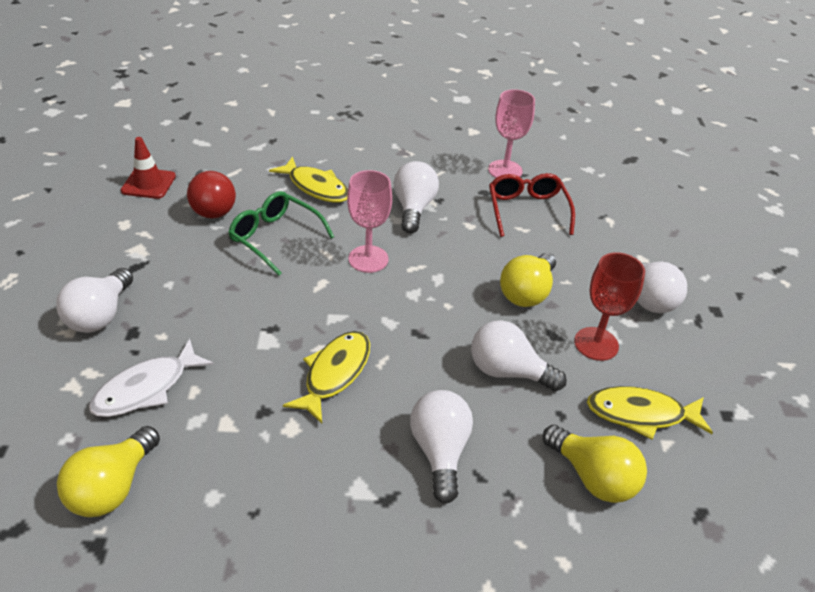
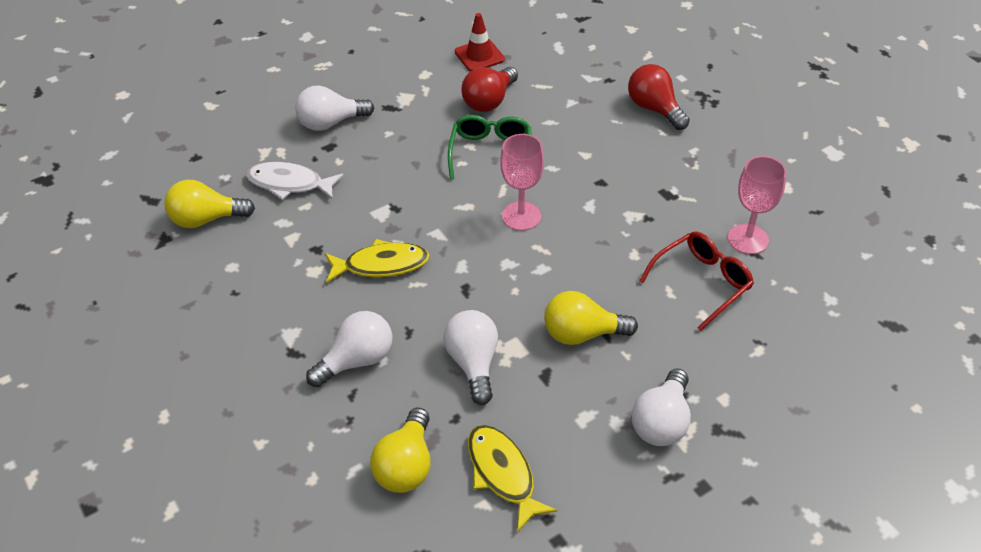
camera: 60 degrees right, 5 degrees up
yellow fish [269,157,348,203] -> none
white light bulb [393,161,439,233] -> none
red goblet [574,252,645,361] -> none
none -> red light bulb [628,64,690,130]

